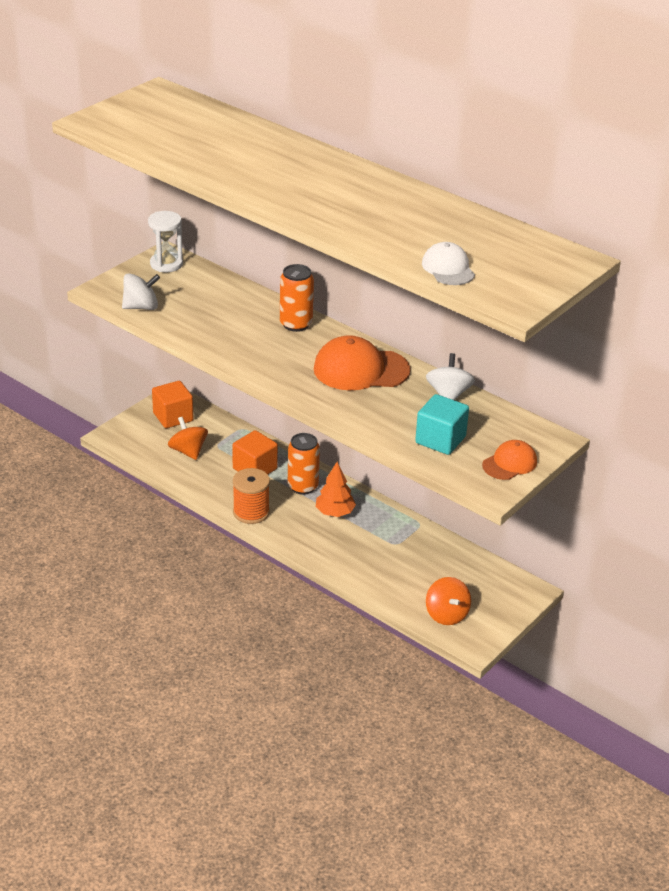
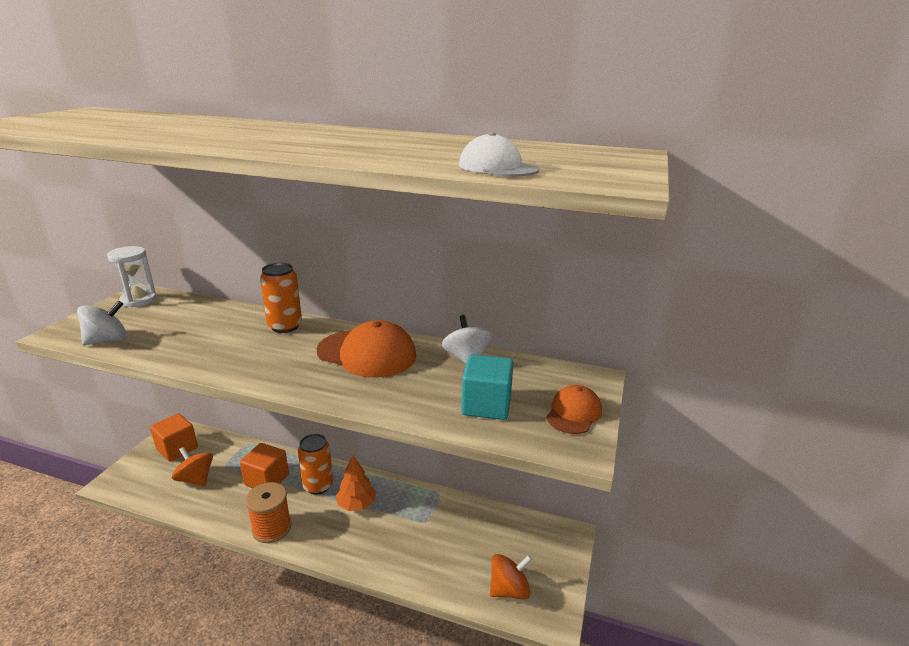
camera: 20 degrees left, 10 degrees down
orange cap [314,335,411,390] -> orange cap turned 135 degrees counterclockwise [317,320,416,378]
orange spinning top [426,577,471,625] -> orange spinning top turned 75 degrees counterclockwise [490,554,532,600]

